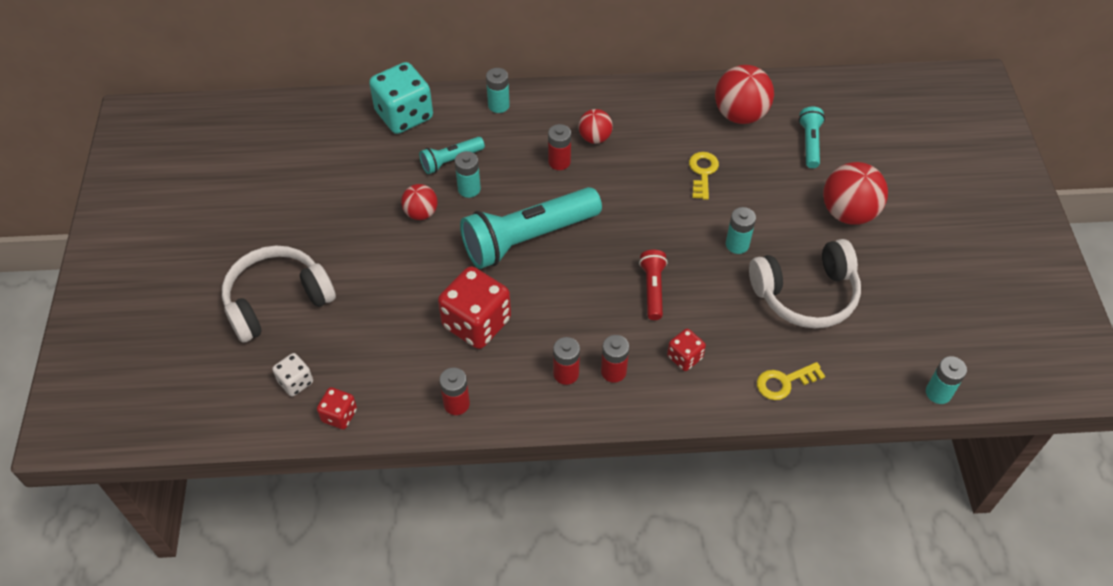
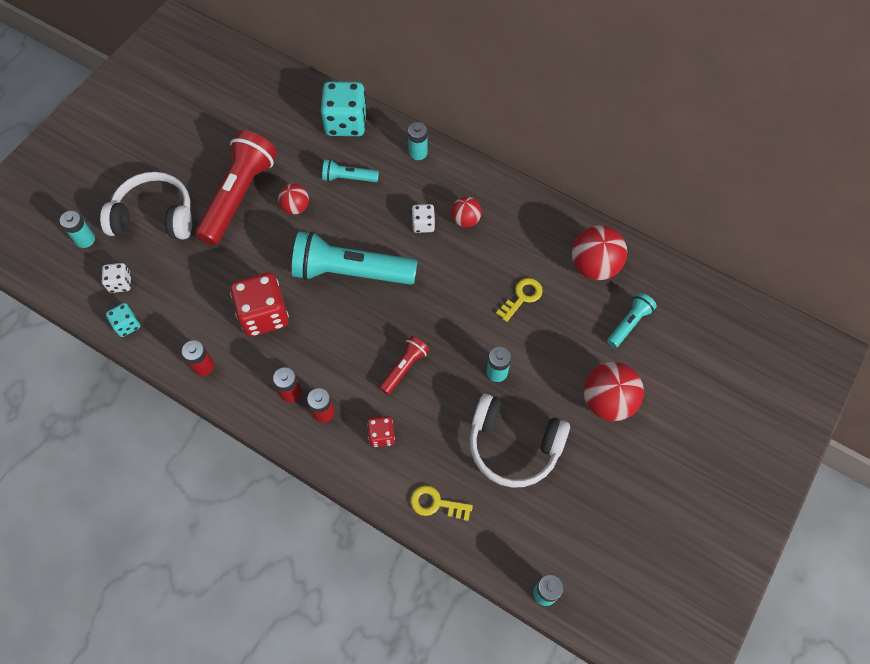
camera: 35 degrees right, 10 degrees up
red dice [317,387,357,429] -> turquoise dice [106,303,140,337]
turquoise battery [455,151,481,198] -> turquoise battery moved to [60,211,95,248]
red battery [548,124,571,170] -> white dice [412,204,435,233]
none -> red flashlight [195,130,277,245]

